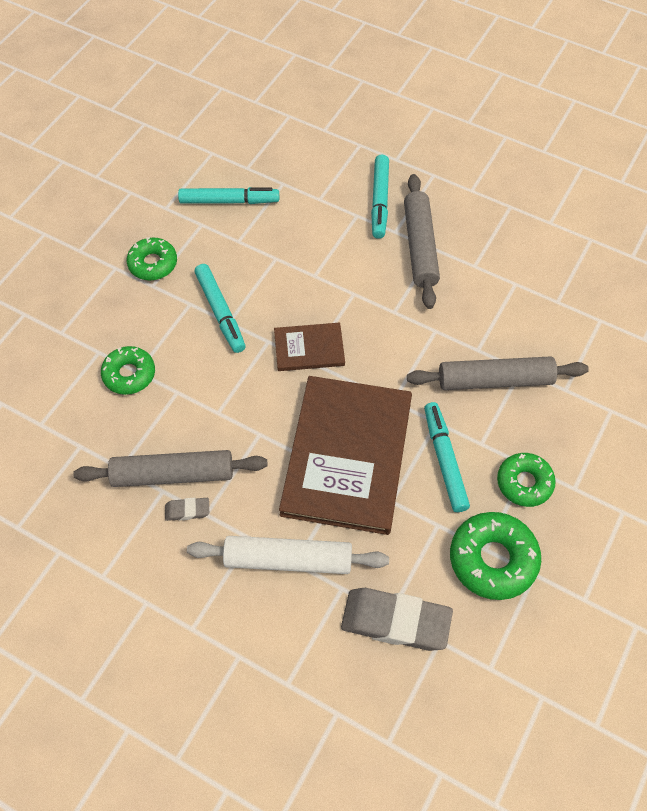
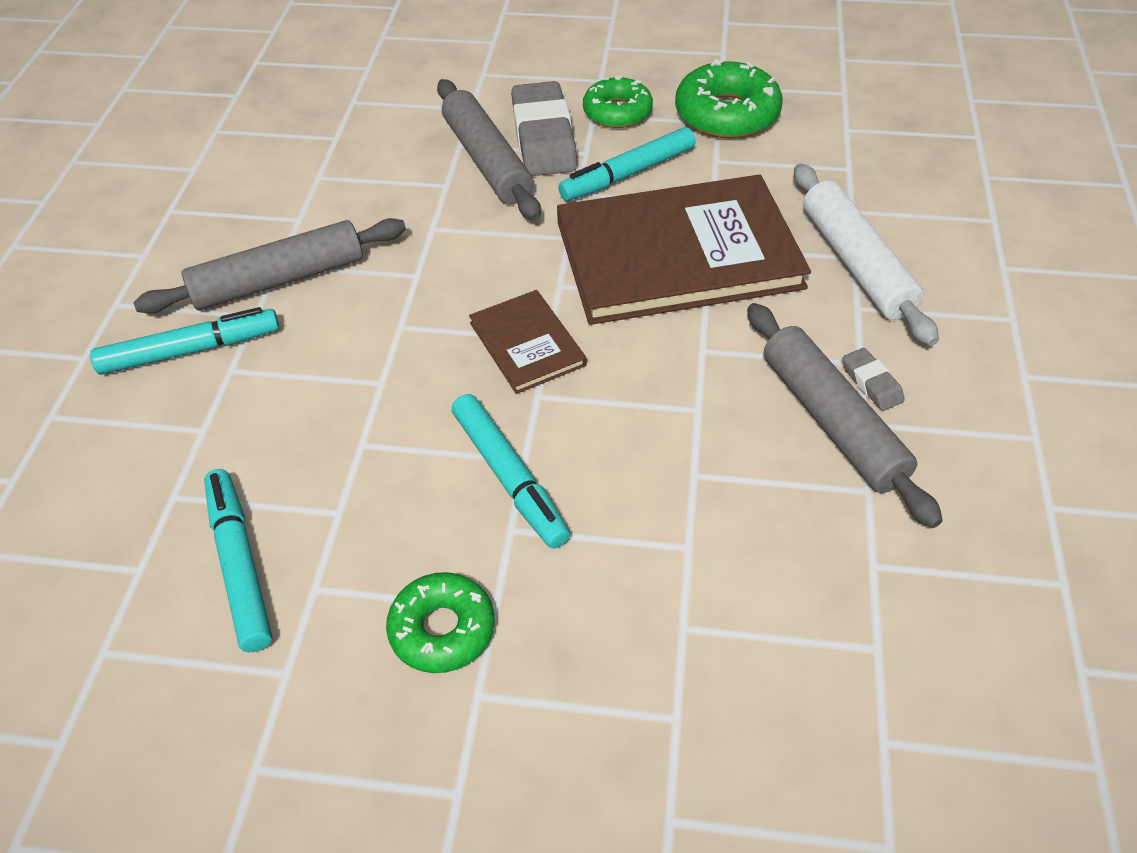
camera: 110 degrees left, 10 degrees down
green donut [101,346,155,395] -> none
turquoise marker [194,264,246,353] -> turquoise marker turned 105 degrees clockwise [452,394,570,549]
grey eraser [341,588,453,651] -> grey eraser moved to [511,81,577,176]

